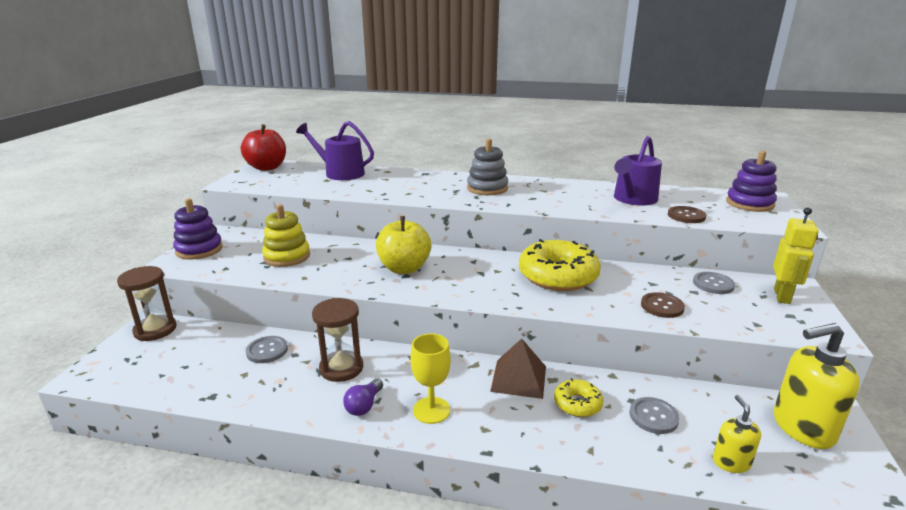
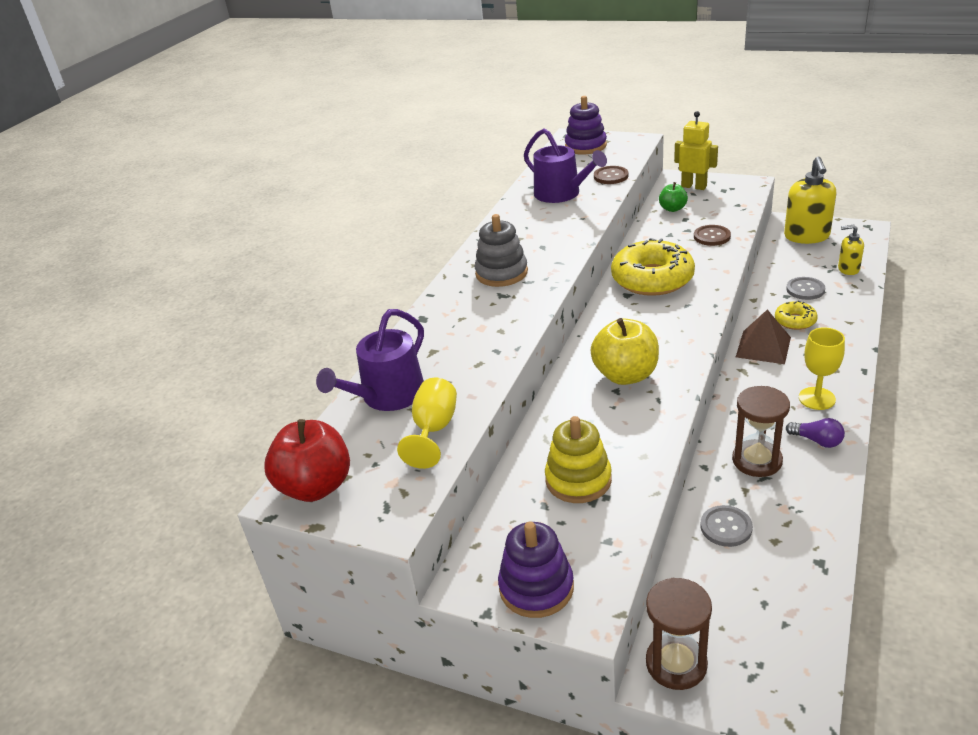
camera: 75 degrees left, 10 degrees up
grey button [693,272,735,294] -> green apple [659,182,688,212]
none -> yellow goblet [397,378,457,469]

